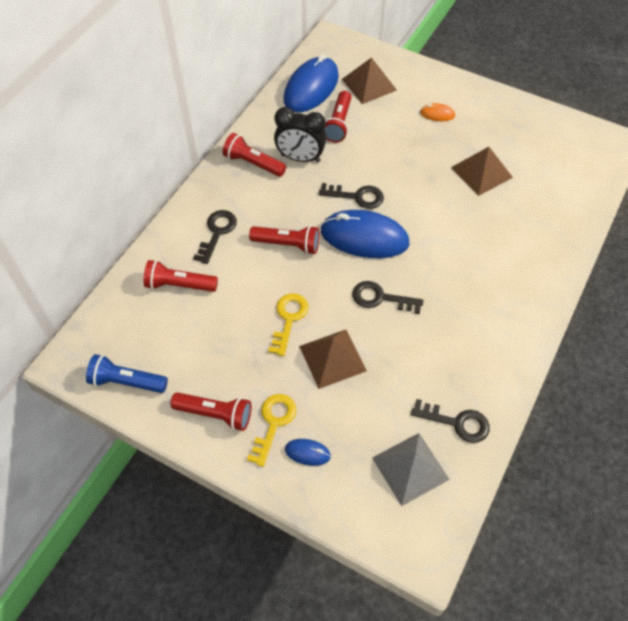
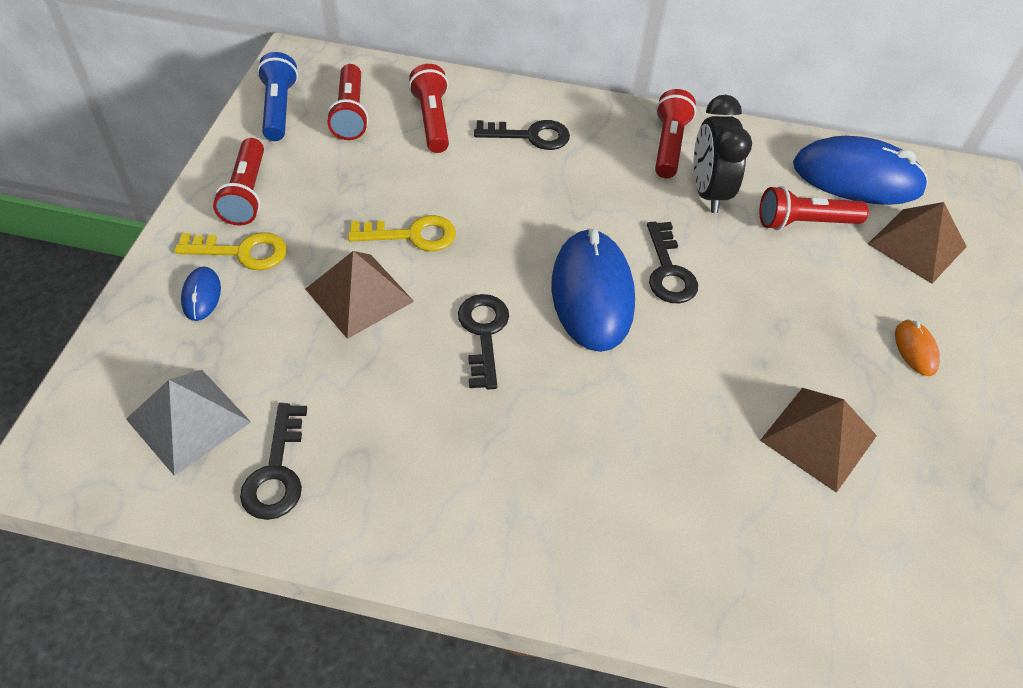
camera: 70 degrees right, 5 degrees down
red flashlight [249,225,319,254] -> red flashlight moved to [326,64,369,140]

